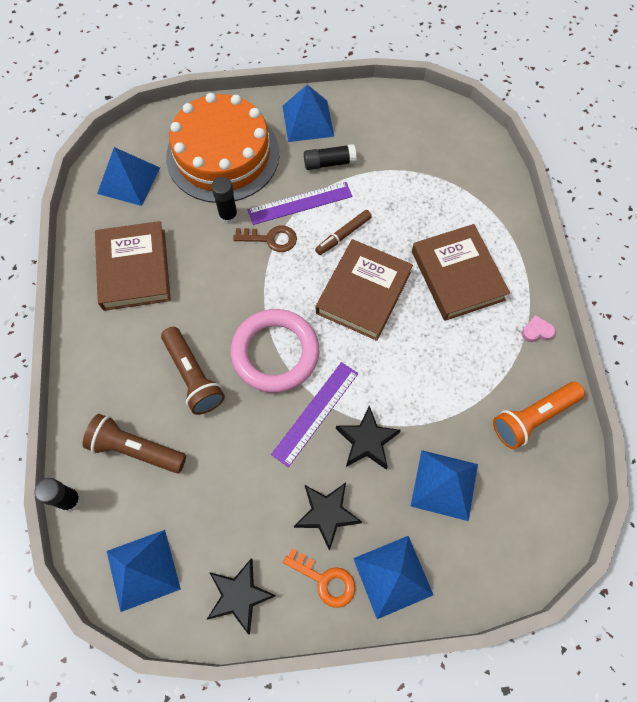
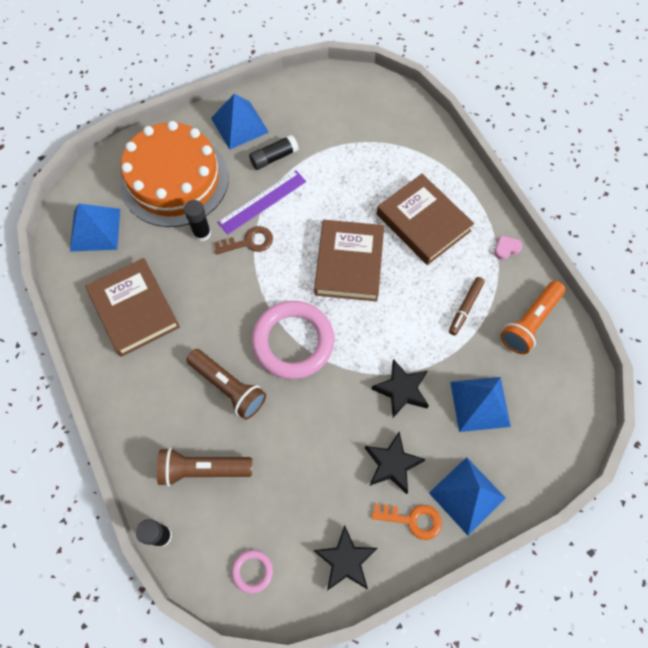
camera: 20 degrees left, 0 degrees up
blue pyramid [107,530,181,612] -> pink ring [232,550,273,594]
purple ruler [271,362,358,467] -> none
brown marker [315,210,372,255] -> brown marker moved to [449,277,485,335]

